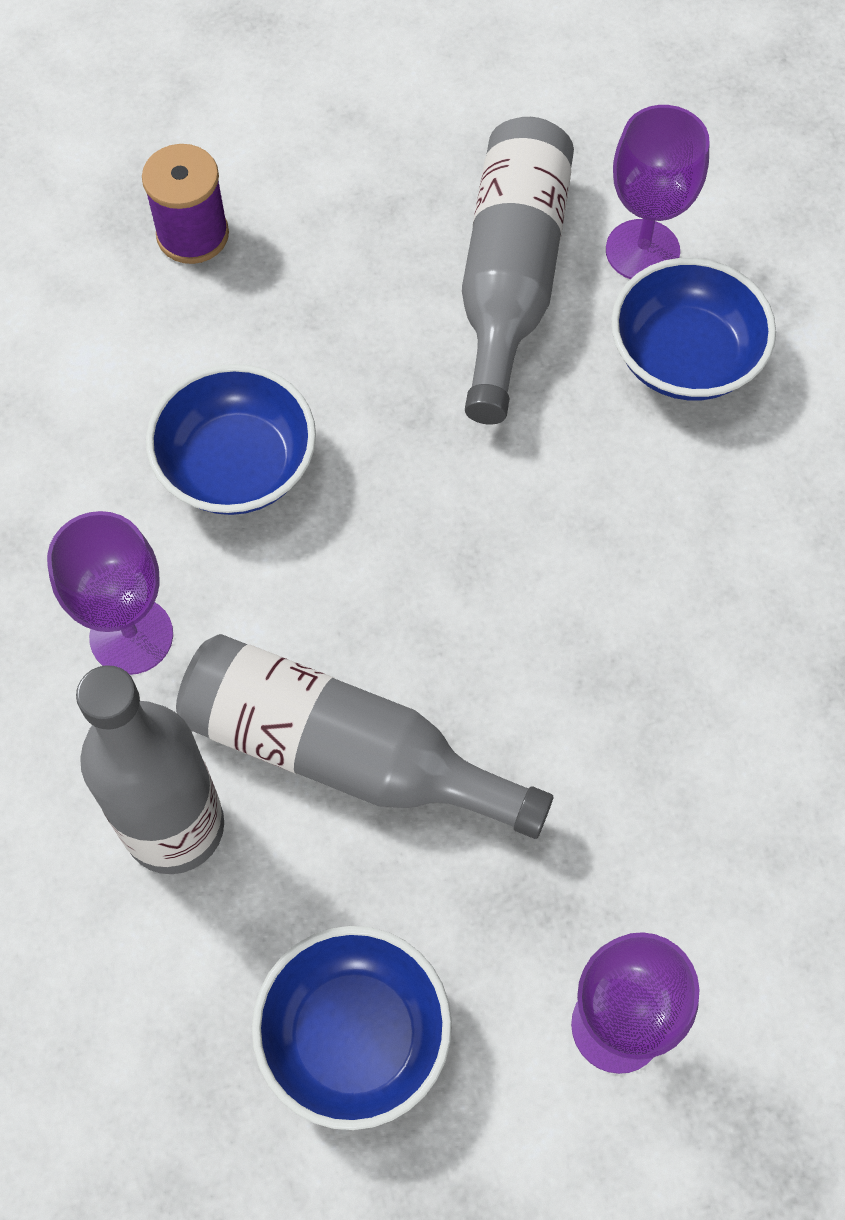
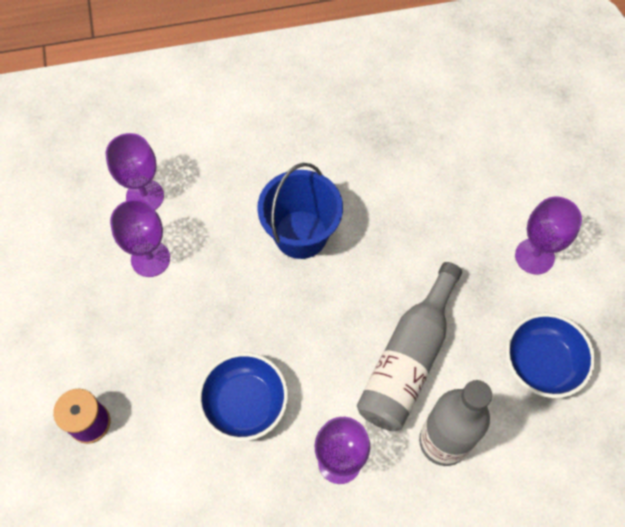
camera: 85 degrees left, 0 degrees up
grey bottle [462,117,574,424] -> purple goblet [110,199,170,277]
blue bowl [611,258,776,401] -> none
none -> blue bucket [257,163,343,259]

